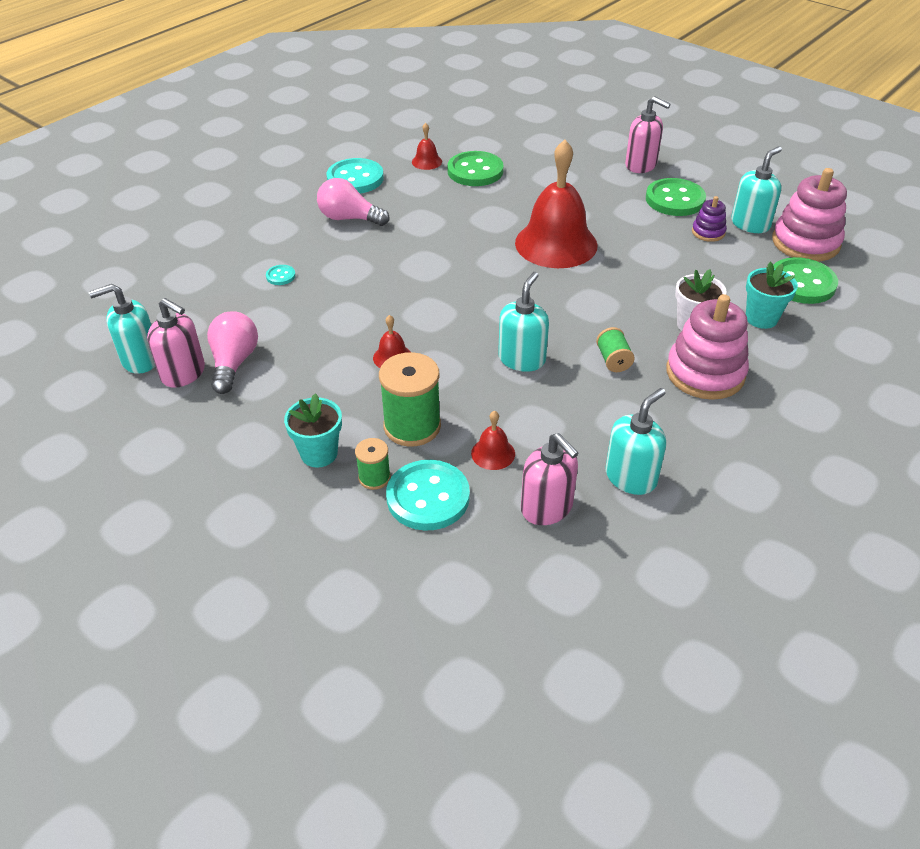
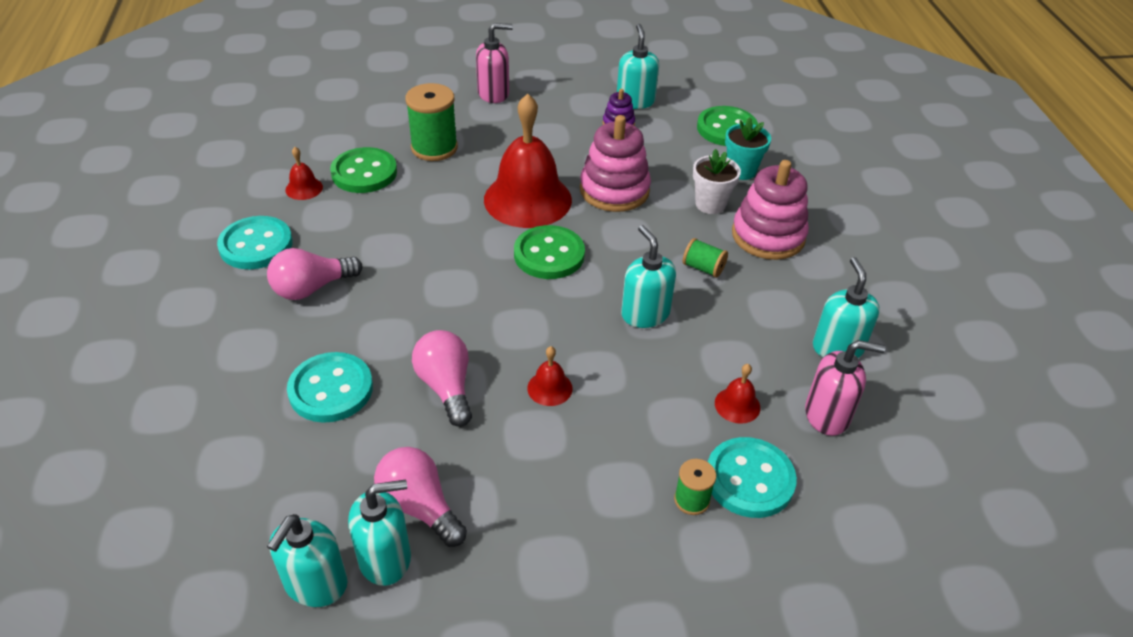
camera: 50 degrees left, 0 degrees up
pink soap dispenser [147,298,205,388] -> turquoise soap dispenser [348,480,411,586]
turquoise button [266,265,296,285] -> turquoise button [287,352,373,423], size x2.21
turquoise flower pot [284,393,342,468] -> none
green spool [379,352,441,447] -> green spool moved to [405,83,458,161]
green button [646,178,706,216] -> green button moved to [514,225,585,279]
pink stacking toy [772,168,847,261] -> pink stacking toy moved to [580,115,651,212]
none -> pink light bulb [412,330,472,427]

